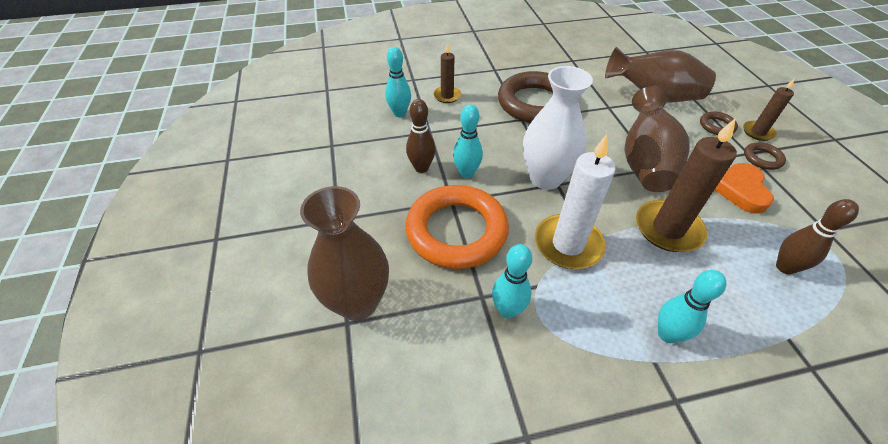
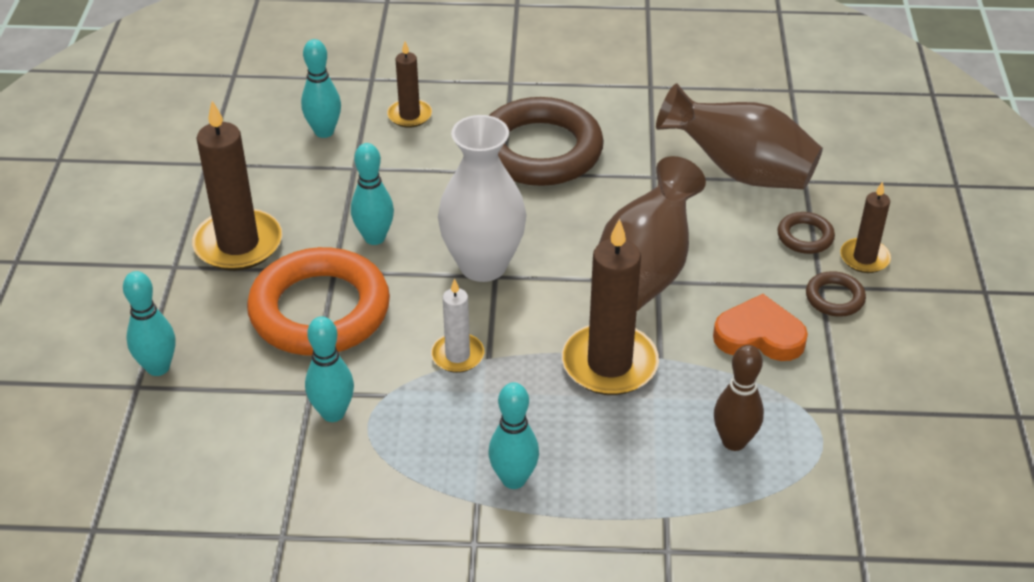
camera: 15 degrees right, 5 degrees down
brown vase [300,186,389,321] -> turquoise bowling pin [123,271,175,376]
brown bowling pin [406,99,436,173] -> none
white candle [535,134,616,269] -> white candle [431,279,484,373], size x0.55
orange heart [715,163,774,214] -> orange heart turned 75 degrees clockwise [713,294,808,361]
none -> brown candle [192,101,282,271]

